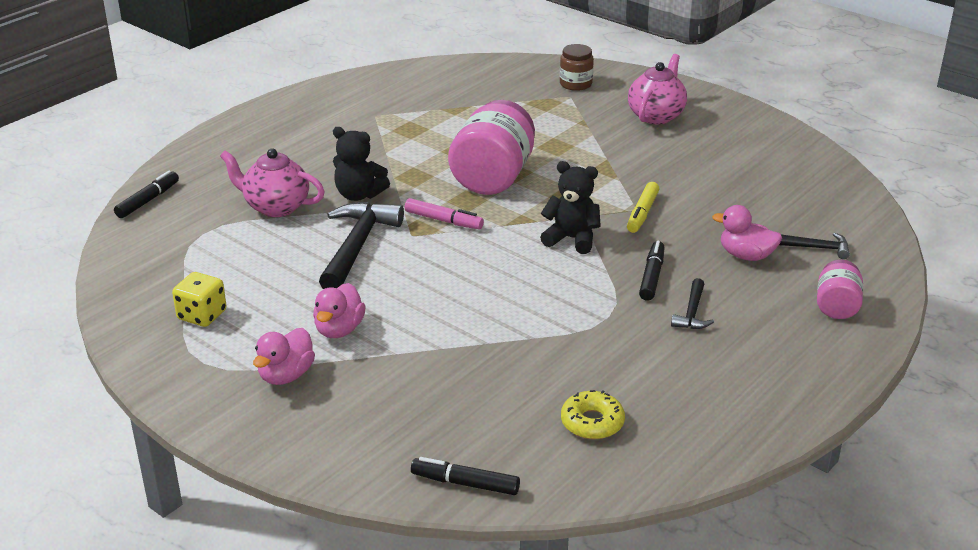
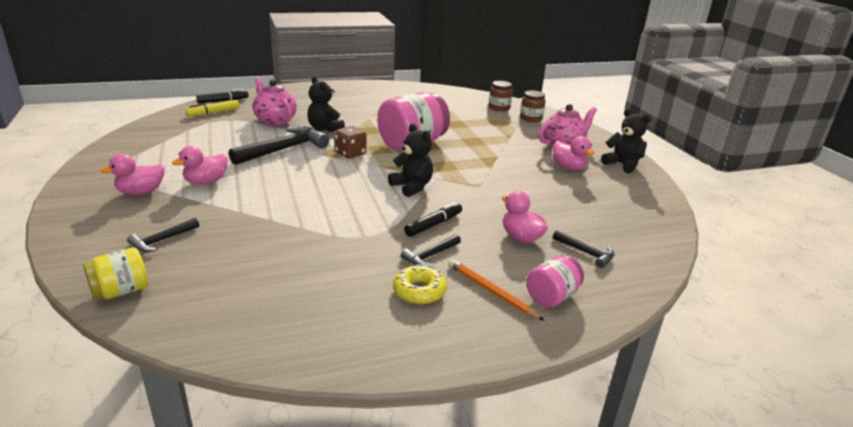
camera: 30 degrees right, 5 degrees down
yellow dice [172,272,227,327] -> none
pink marker [405,198,484,230] -> brown dice [334,126,366,159]
black marker [411,457,520,495] -> yellow jar [83,248,148,300]
yellow donut [561,390,625,440] -> yellow donut moved to [393,264,447,305]
yellow marker [627,182,659,233] -> yellow marker moved to [186,100,239,116]
none -> black hammer [127,218,199,252]
none -> orange pencil [448,259,545,321]
none -> brown jar [489,81,513,111]
none -> pink duck [553,136,595,170]
none -> black teddy bear [601,108,651,173]

